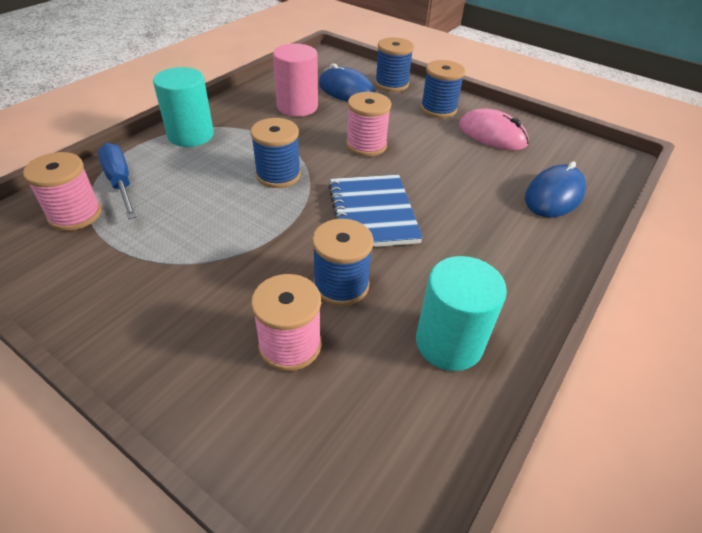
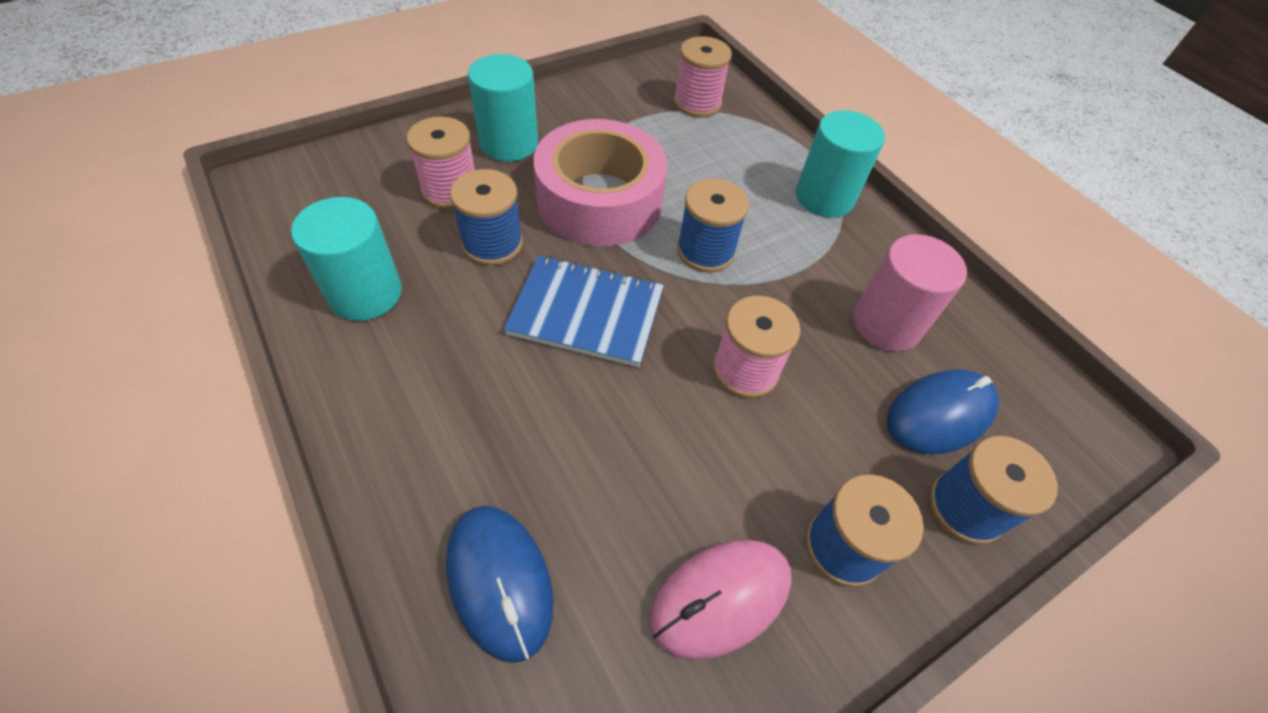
camera: 110 degrees right, 10 degrees up
blue screwdriver [97,143,137,219] -> none
none -> turquoise cylinder [468,54,538,162]
none -> pink tape [533,119,667,246]

